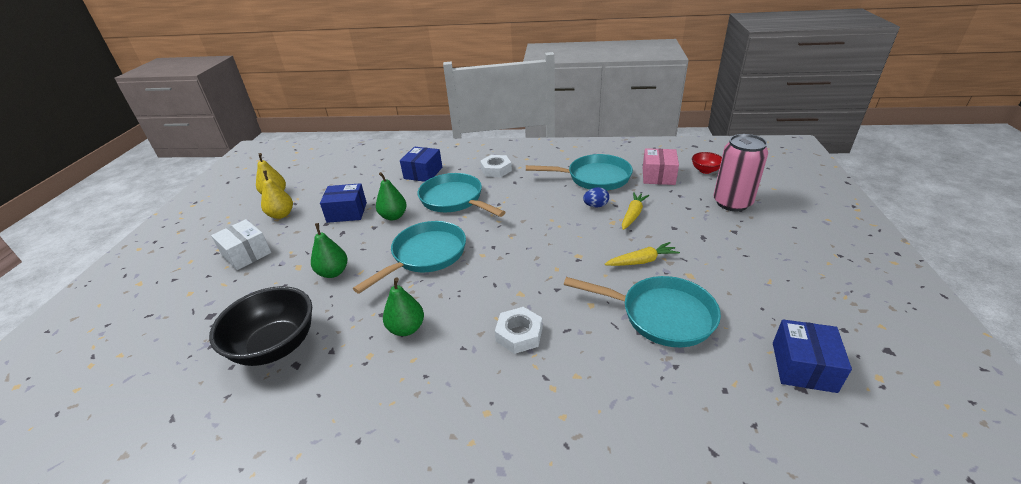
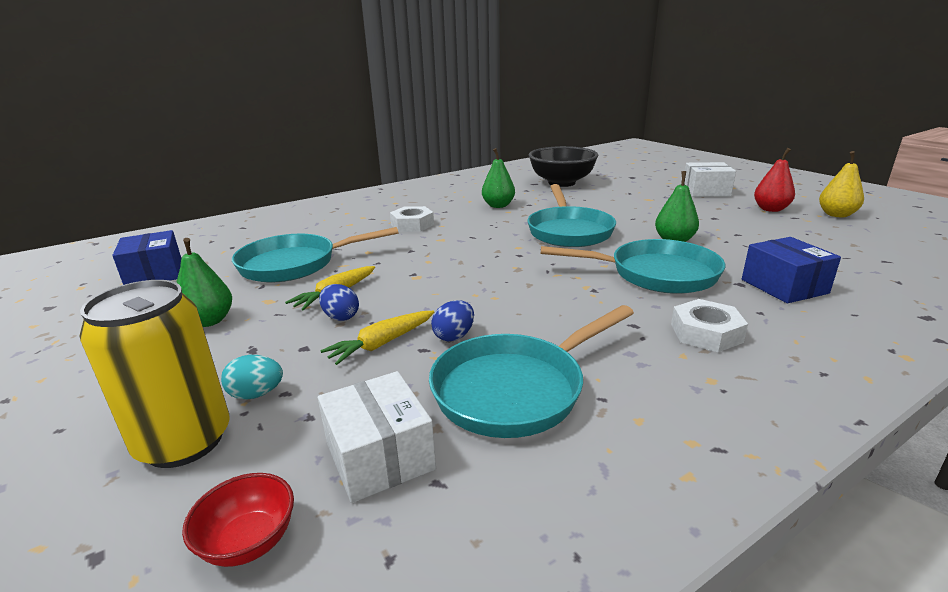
camera: 140 degrees right, 10 degrees down
yellow pear [261,171,293,219] -> red pear [754,148,795,212]
green pear [311,223,347,278] -> green pear moved to [176,238,232,327]
blue box [320,183,367,223] -> none
yellow carrot [622,192,649,230] -> yellow carrot turned 60 degrees clockwise [320,311,434,365]
pink box [643,148,679,185] -> white box [318,371,436,503]
pink can [713,134,768,211] -> yellow can [79,280,230,468]
none -> turquoise egg [221,355,283,399]
none -> blue egg [319,284,359,321]

